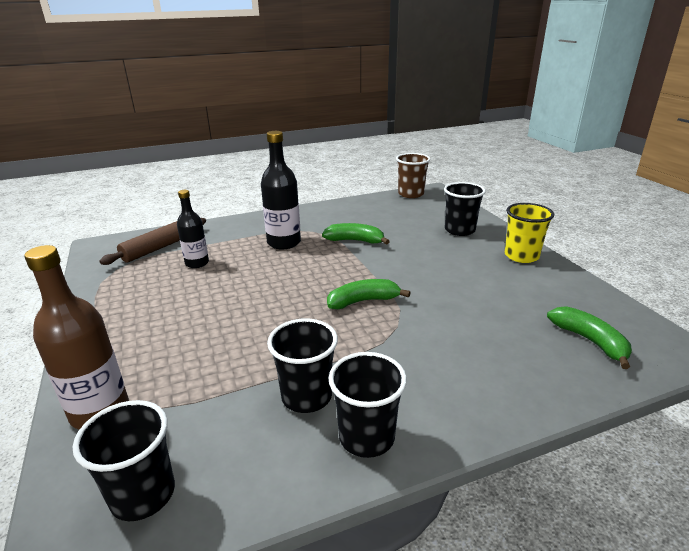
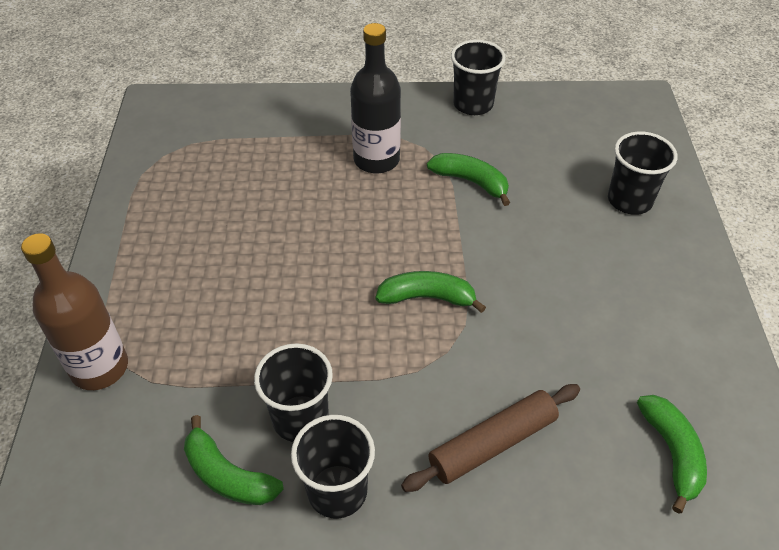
camera: 20 degrees right, 20 degrees up
black cup [73,400,175,521] -> black cup moved to [451,40,506,115]
brown rolling pin [99,218,206,265] -> brown rolling pin moved to [401,384,580,492]
black bottle [177,190,209,268] -> none
brown cup [396,153,431,198] -> none
yellow cup [505,203,554,263] -> none
none -> green banana [184,415,284,505]

